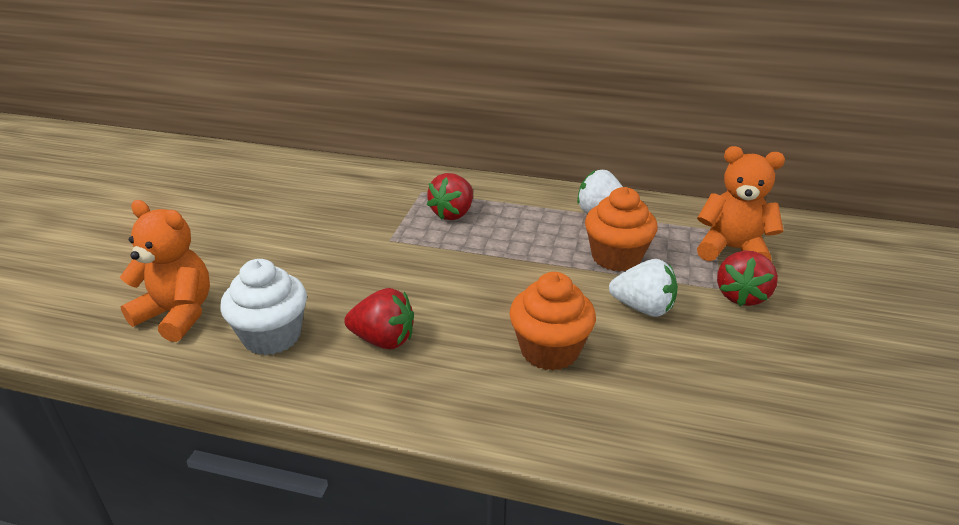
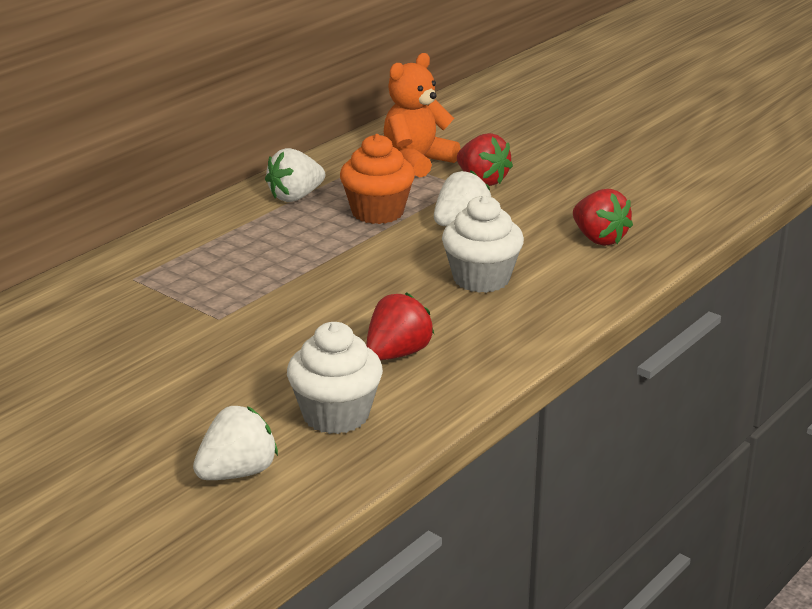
camera: 65 degrees left, 5 degrees down
orange teddy bear [120,200,210,342] -> white strawberry [193,406,278,480]
red strawberry [427,173,473,220] -> red strawberry moved to [573,189,633,246]
orange cupcake [510,272,596,371] -> white cupcake [442,195,524,293]

